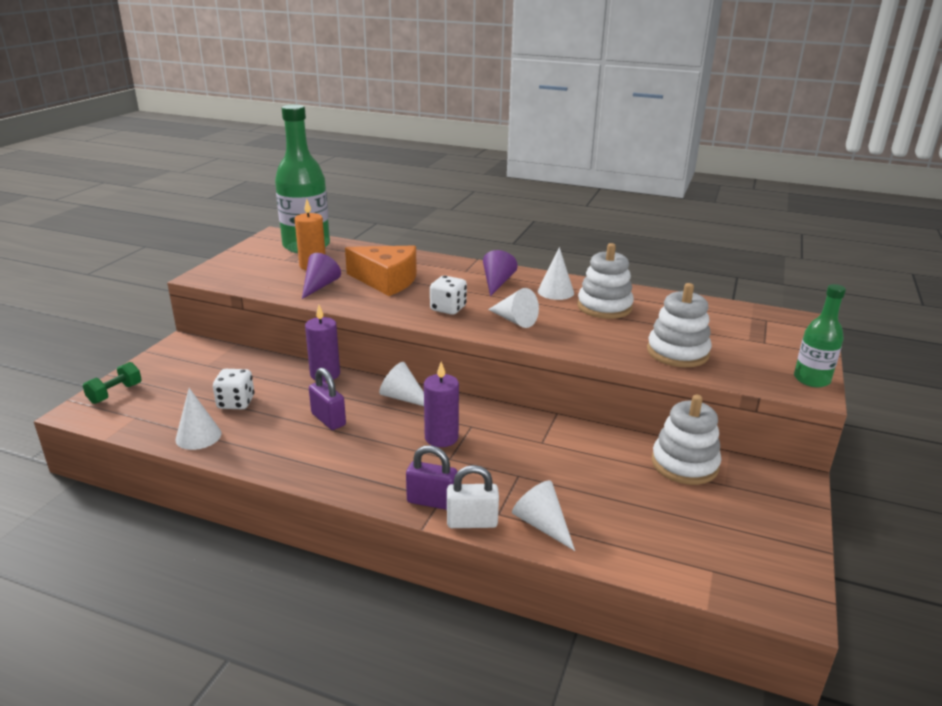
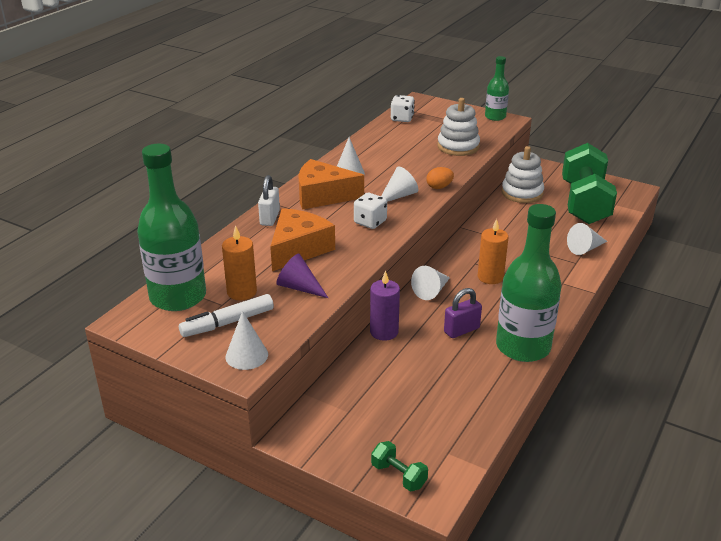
camera: 80 degrees left, 5 degrees up
white cone [175,388,221,450] -> white cone moved to [225,311,268,370]
white dice [213,369,254,409] -> white dice moved to [391,95,415,122]
purple padlock [406,445,457,510] -> none
purple candle [424,361,459,447] -> orange candle [478,219,509,284]
white padlock [447,465,499,528] -> white padlock moved to [258,175,280,226]
purple cone [483,250,518,296] -> orange cheese [298,159,364,210]
white stacking toy [577,243,634,319] -> none
none -> white marker [179,294,274,337]
none -> orange egg [427,167,454,189]
none -> green bottle [496,204,562,362]
none -> green dumbbell [562,143,617,224]

